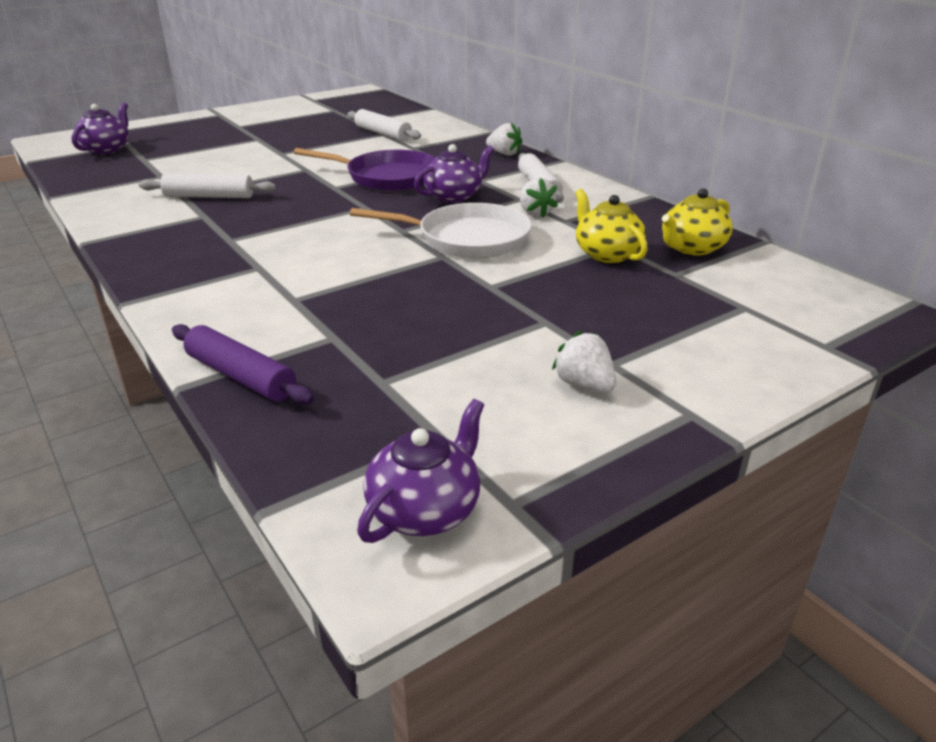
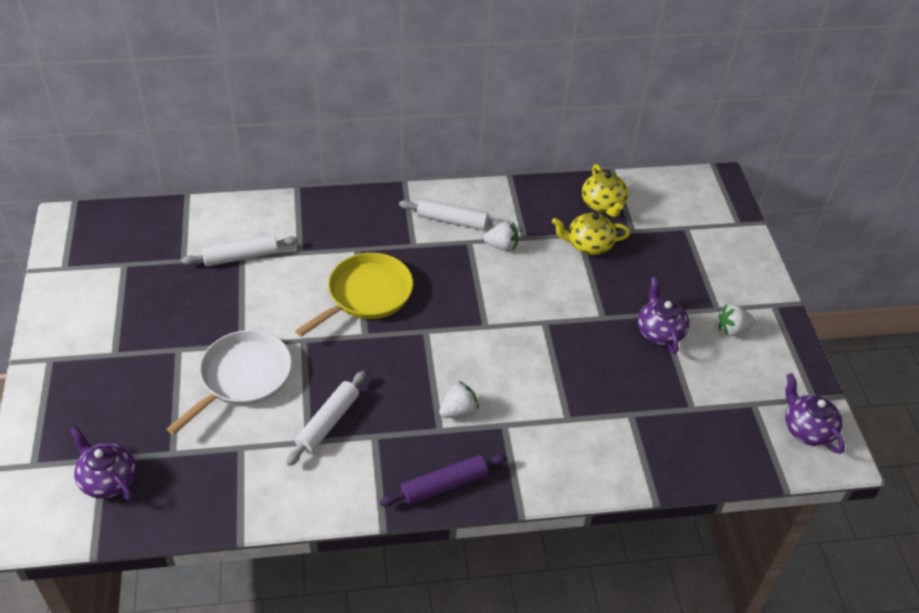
camera: 65 degrees left, 15 degrees up
purple rolling pin [172,324,314,405] -> purple rolling pin moved to [380,454,507,507]
purple pan [294,148,436,191] -> yellow pan [295,253,413,337]
white pan [350,203,532,258] -> white pan moved to [167,330,292,435]
purple teapot [414,144,494,203] -> purple teapot moved to [638,277,690,354]
white strawberry [486,123,522,156] -> white strawberry moved to [439,381,479,418]

